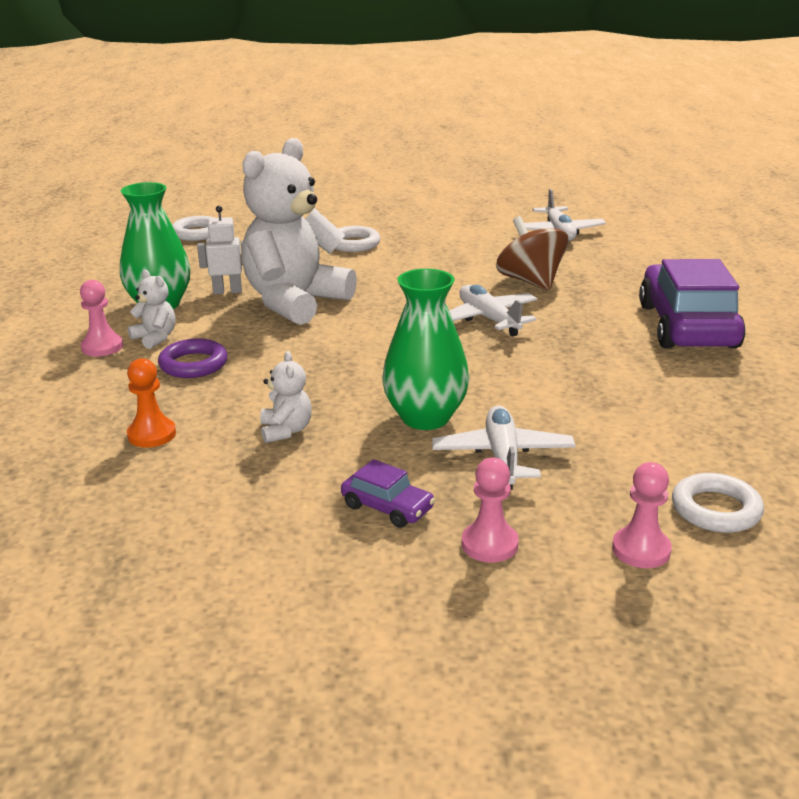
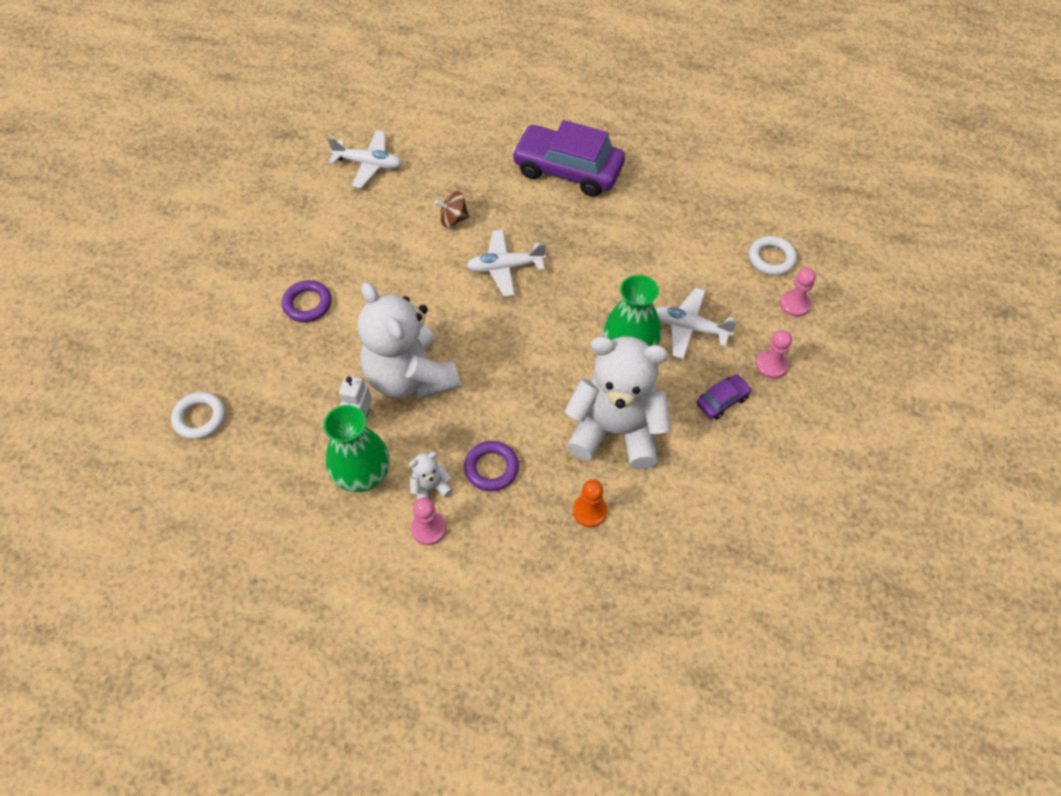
camera: 70 degrees left, 30 degrees up
white teddy bear [260,351,312,443] -> white teddy bear [564,336,671,470], size x2.46
white ring [335,226,380,252] -> purple ring [282,280,332,322]
brown spinning top [496,216,569,290] -> brown spinning top [435,191,469,227], size x0.61

